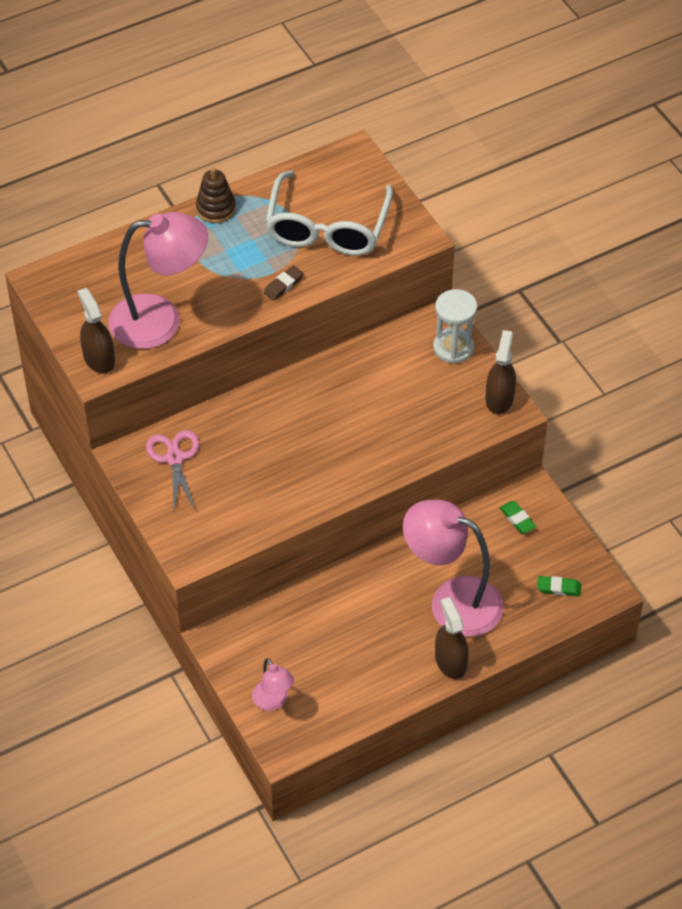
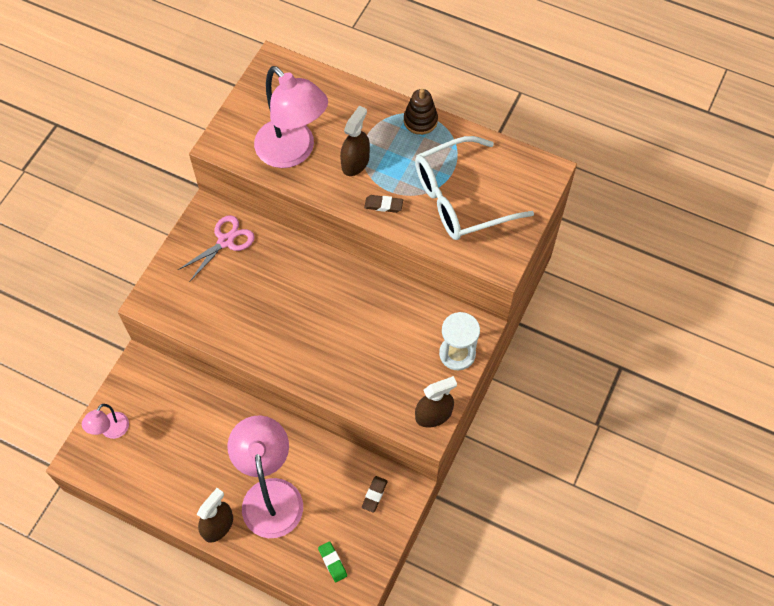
camera: 55 degrees right, 10 degrees up
brown spray bottle [78,288,115,374] -> brown spray bottle moved to [340,106,370,176]
green eraser [500,501,536,534] -> brown eraser [362,476,388,513]

